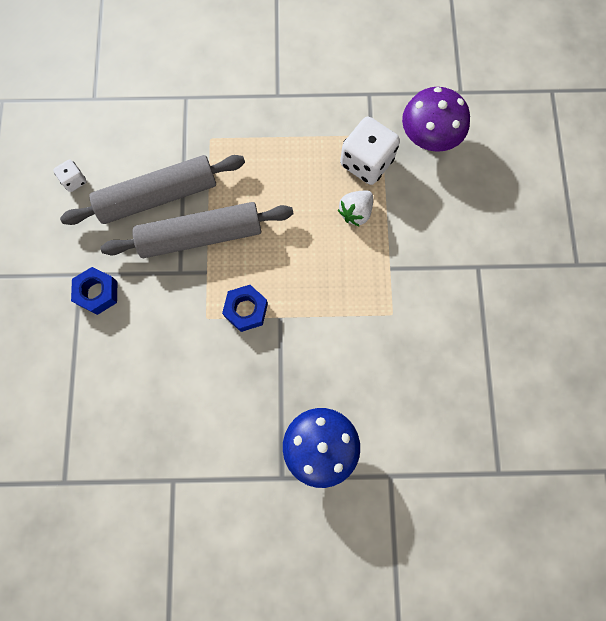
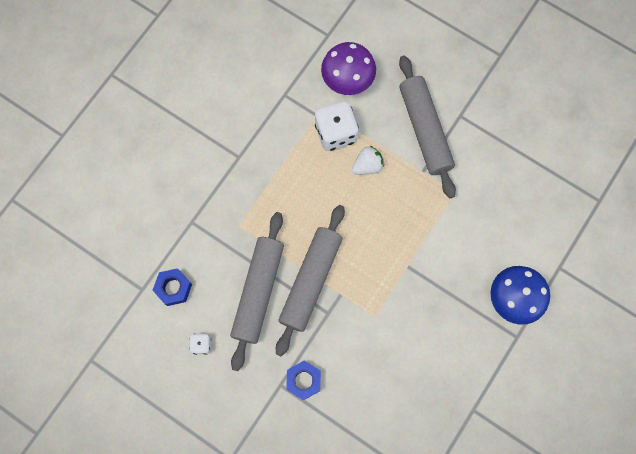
camera: 55 degrees left, 0 degrees up
blue nut [222,285,268,332] -> blue nut moved to [153,268,192,306]
white strawberry [338,190,373,227] -> white strawberry turned 105 degrees counterclockwise [352,146,384,175]
none -> grey rolling pin [399,56,456,198]

